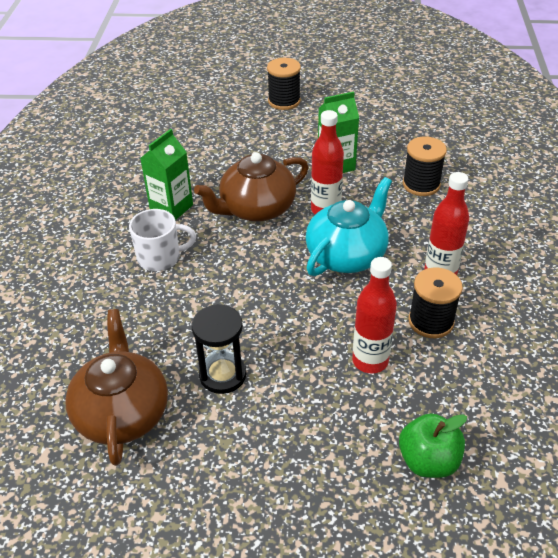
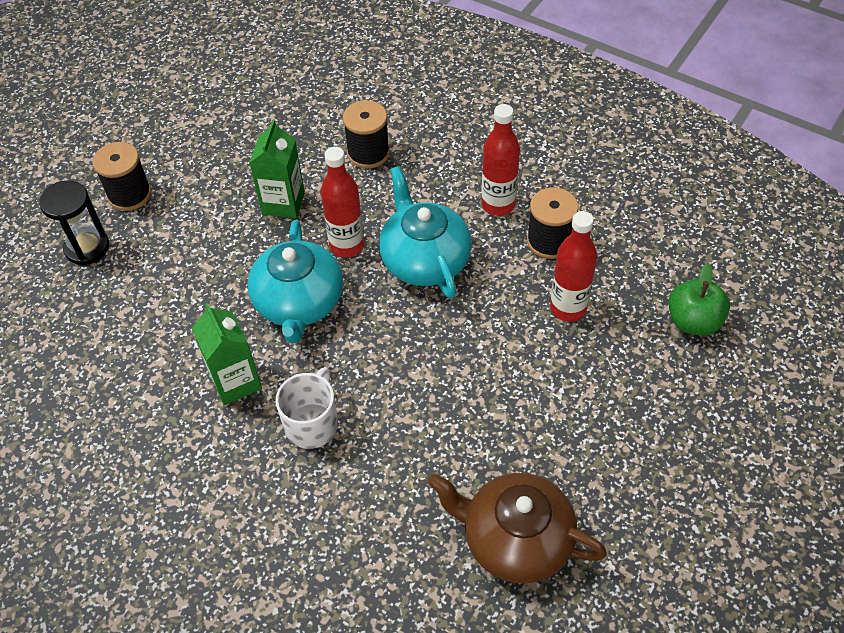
camera: 60 degrees left, 10 degrees up
black hourglass [191,304,246,394] -> black hourglass moved to [39,180,109,265]
brown teapot [194,152,309,222] -> turquoise teapot [247,219,343,343]

